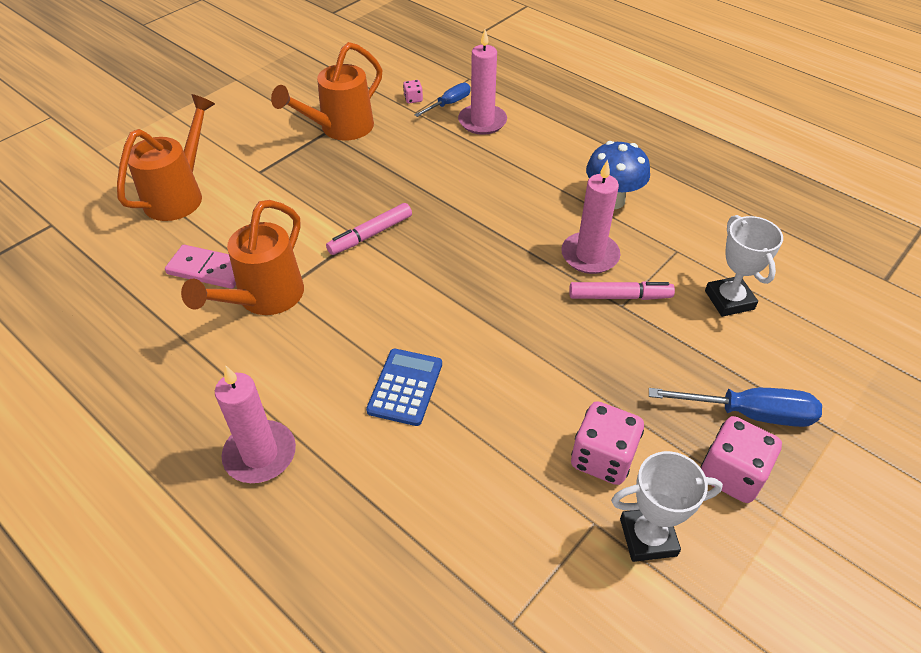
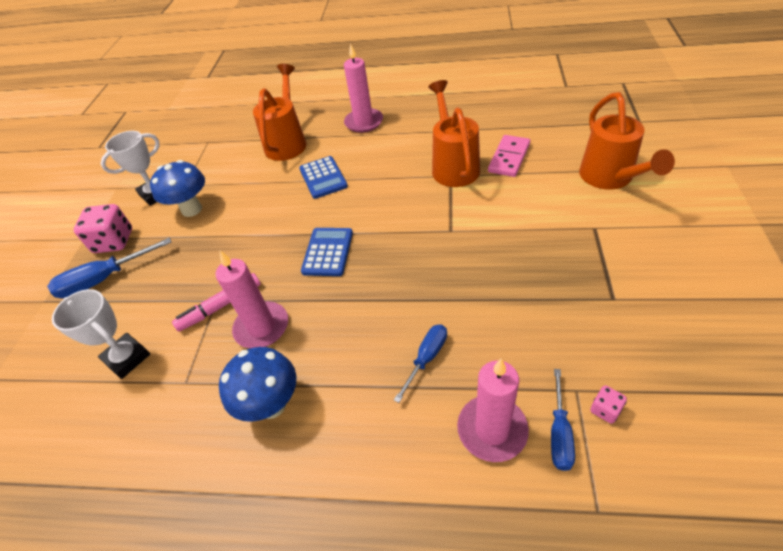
camera: 150 degrees right, 0 degrees up
pink domino [165,245,236,289] -> pink domino turned 45 degrees counterclockwise [488,135,530,177]
orange watering can [271,42,382,140] -> orange watering can moved to [253,64,307,161]
pink marker [326,203,412,255] -> none
pink dice [571,401,644,485] -> blue mushroom [150,160,205,217]
none -> blue calculator [301,228,353,276]
none -> blue screwdriver [394,324,447,403]

